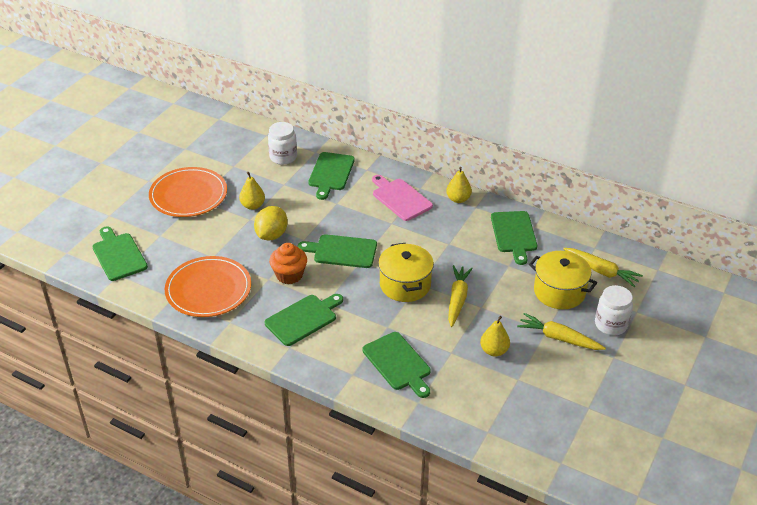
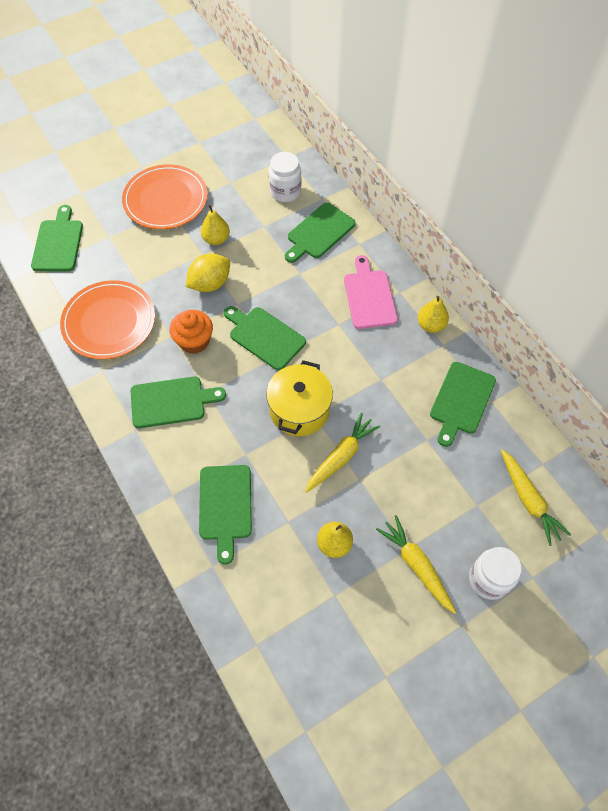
camera: 30 degrees right, 20 degrees up
yellow pot [529,251,597,309] -> none

